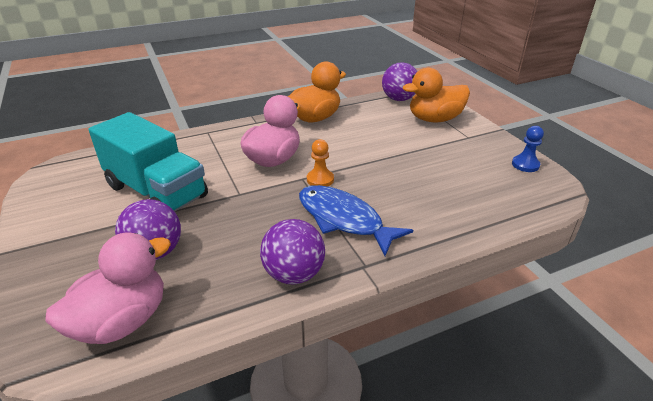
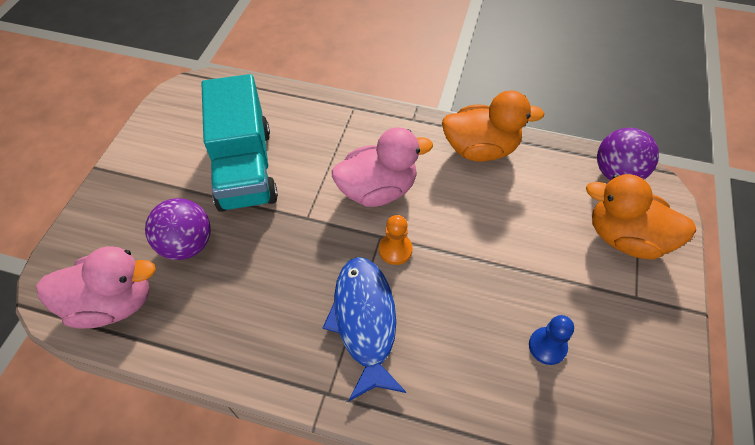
camera: 40 degrees right, 20 degrees up
purple ball [260,219,325,284] -> none
blue pawn [512,126,544,172] -> blue pawn moved to [529,315,574,365]

